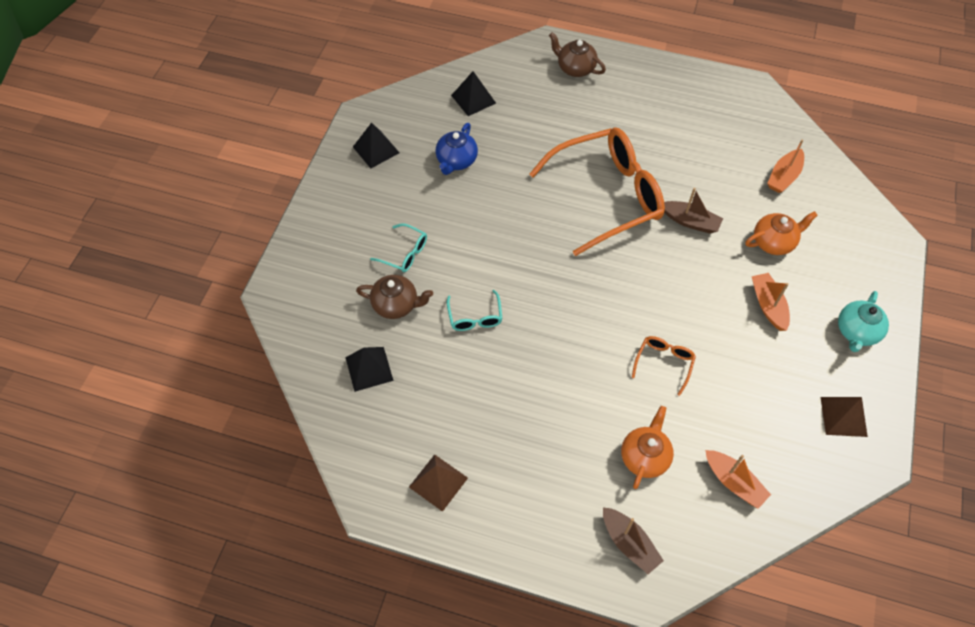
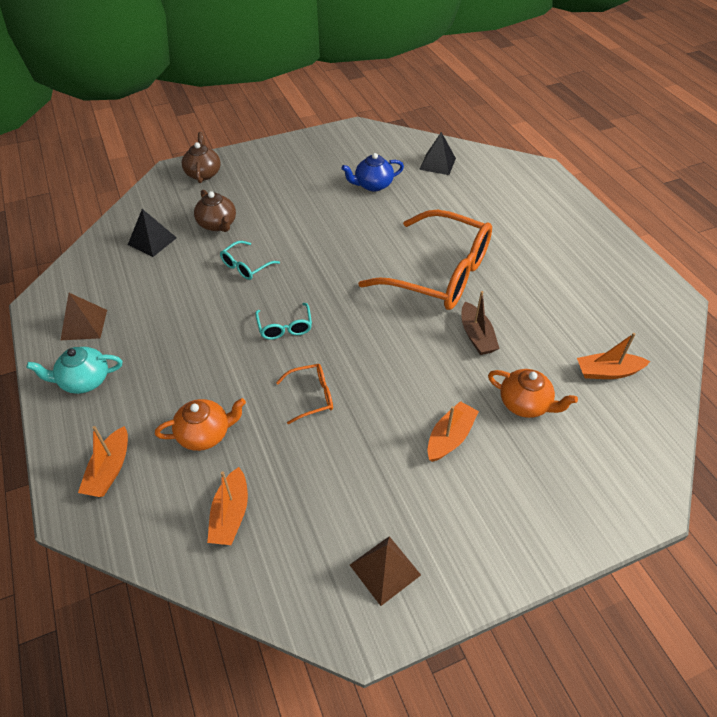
camera: 50 degrees right, 10 degrees down
black pyramid [353,122,399,168] -> none
turquoise glasses [370,223,427,272] -> turquoise glasses moved to [255,303,312,340]
brown teapot [549,32,606,77] -> brown teapot moved to [182,132,221,183]
brown boat [603,507,664,574] -> orange boat [78,426,128,497]
turquoise teapot [838,291,889,352] -> turquoise teapot moved to [26,347,122,394]

